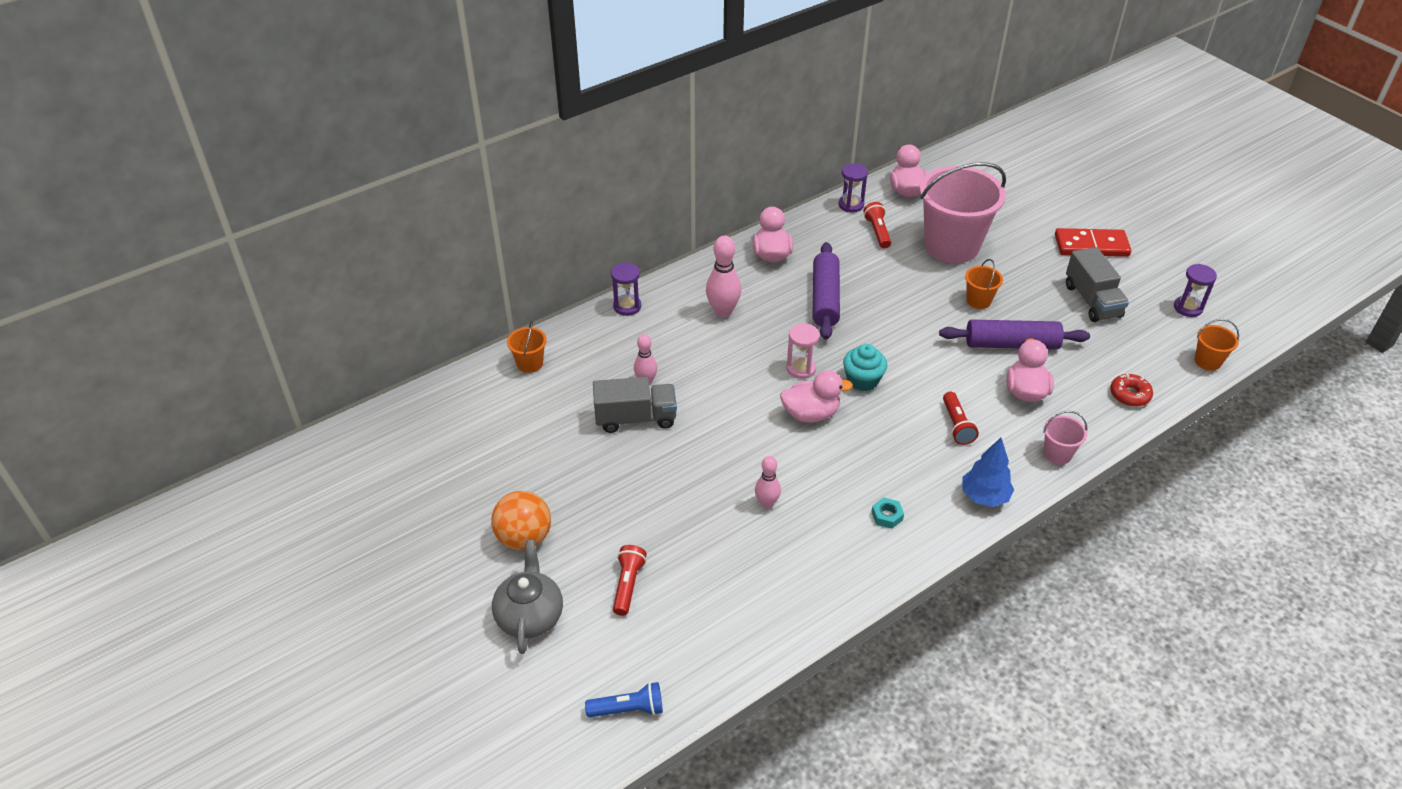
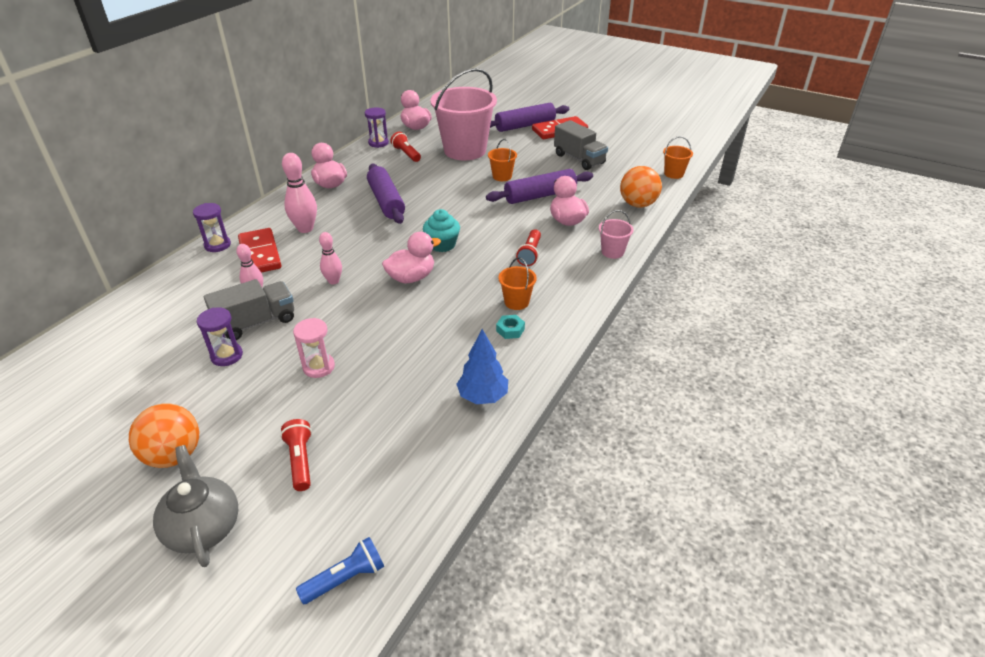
camera: 25 degrees left, 5 degrees down
orange bucket [507,321,547,373] -> orange bucket moved to [498,257,537,310]
pink bowling pin [755,456,781,509] -> pink bowling pin moved to [319,232,342,285]
pink hourglass [786,323,819,379] -> pink hourglass moved to [293,318,335,378]
red flashlight [943,392,979,445] -> red flashlight turned 45 degrees clockwise [516,230,541,266]
blue tree [962,438,1014,507] -> blue tree moved to [457,329,508,404]
red donut [1110,373,1153,407] -> orange ball [620,166,662,207]
purple hourglass [1174,264,1217,317] -> purple hourglass moved to [197,307,243,366]
none -> red domino [238,228,281,273]
none -> purple rolling pin [490,103,569,132]

